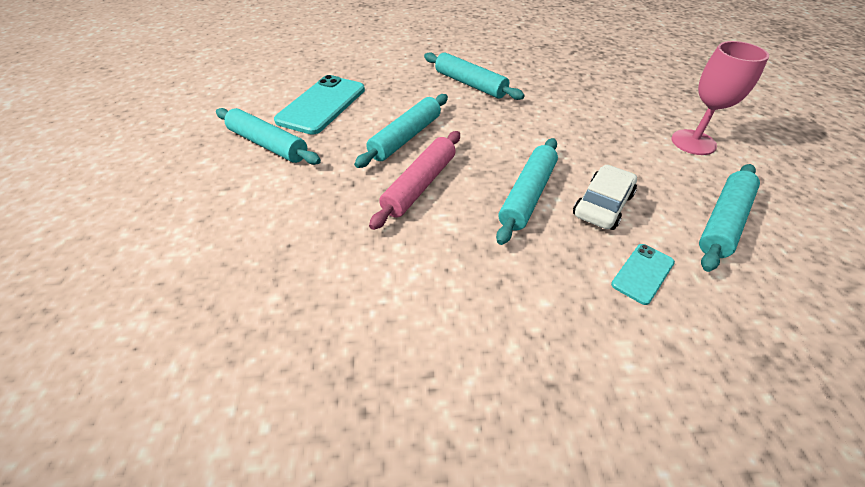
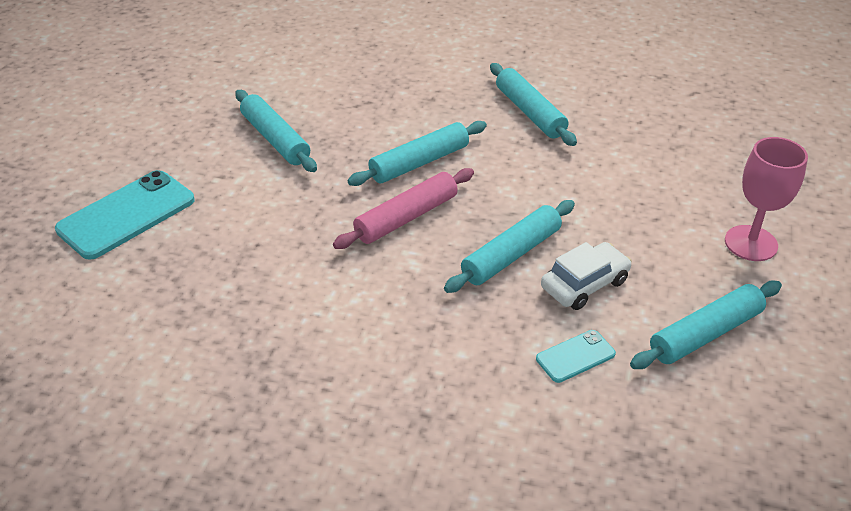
camera: 20 degrees right, 5 degrees down
turquoise phone [274,75,365,135] -> turquoise phone moved to [55,170,195,260]

